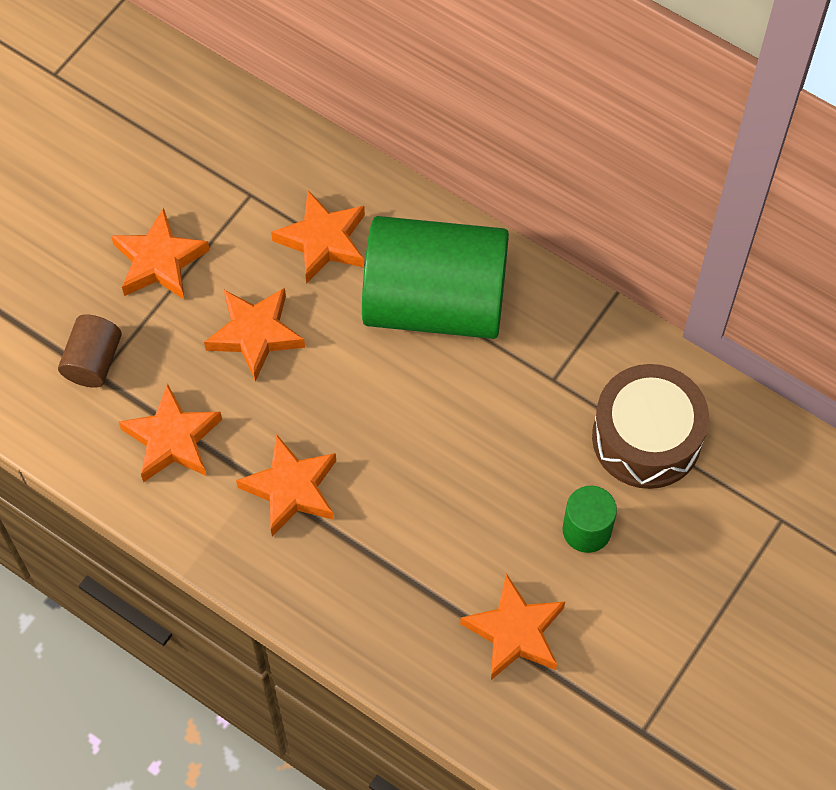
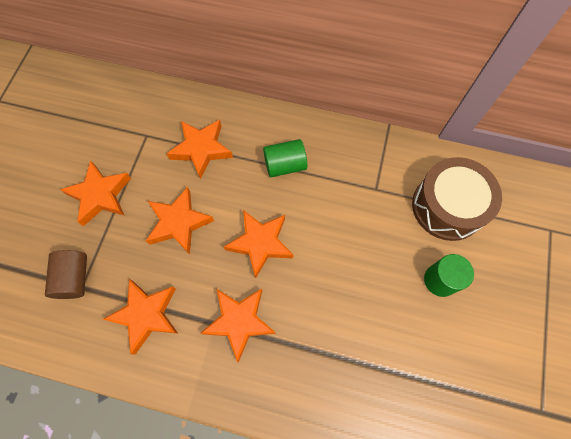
camera: 20 degrees left, 5 degrees up
green cylinder [362,216,509,339] -> green cylinder [263,139,307,177], size x0.43
orange star [460,574,565,680] -> orange star moved to [224,210,293,279]

